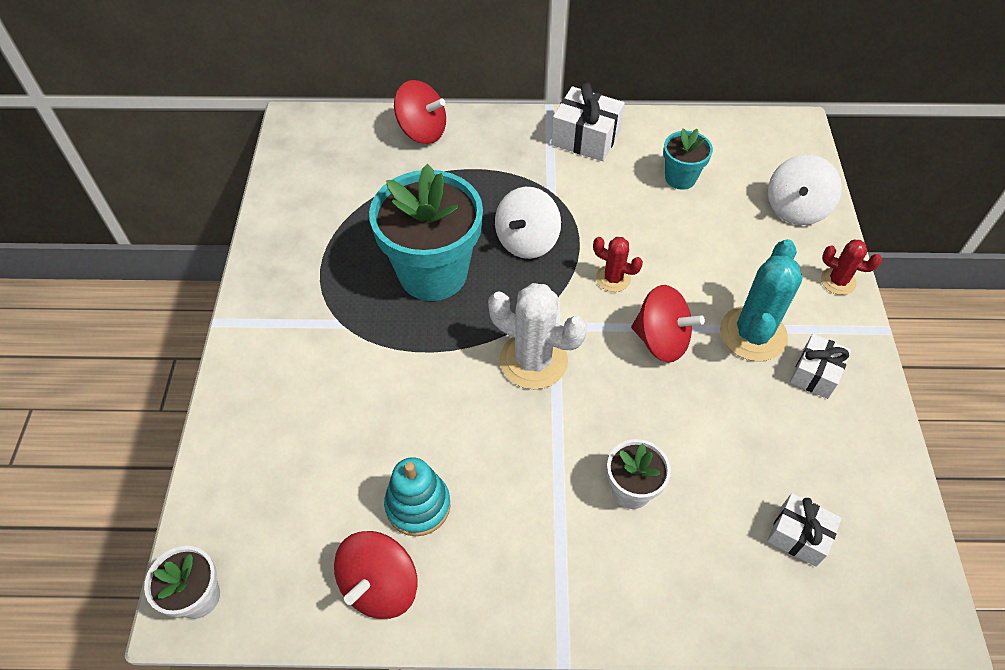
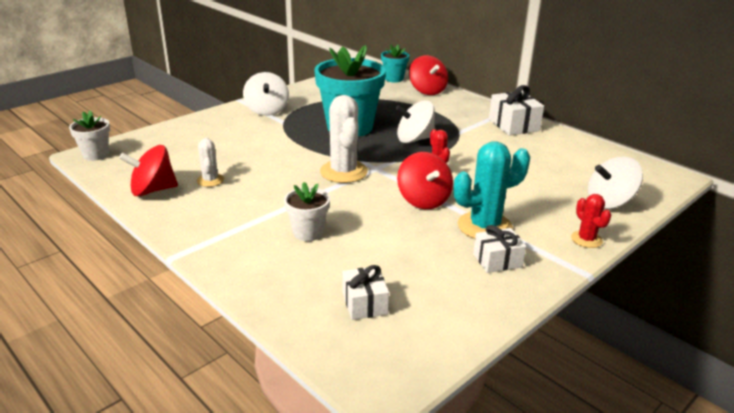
camera: 45 degrees right, 25 degrees down
turquoise stacking toy [384,457,451,536] -> white cactus [197,138,224,187]
turquoise flower pot [663,128,713,190] -> turquoise flower pot moved to [381,45,410,82]
none -> white spinning top [243,72,289,116]

